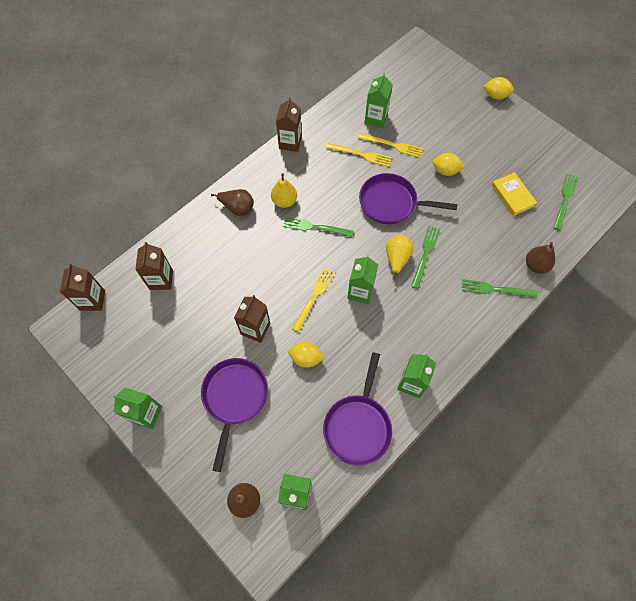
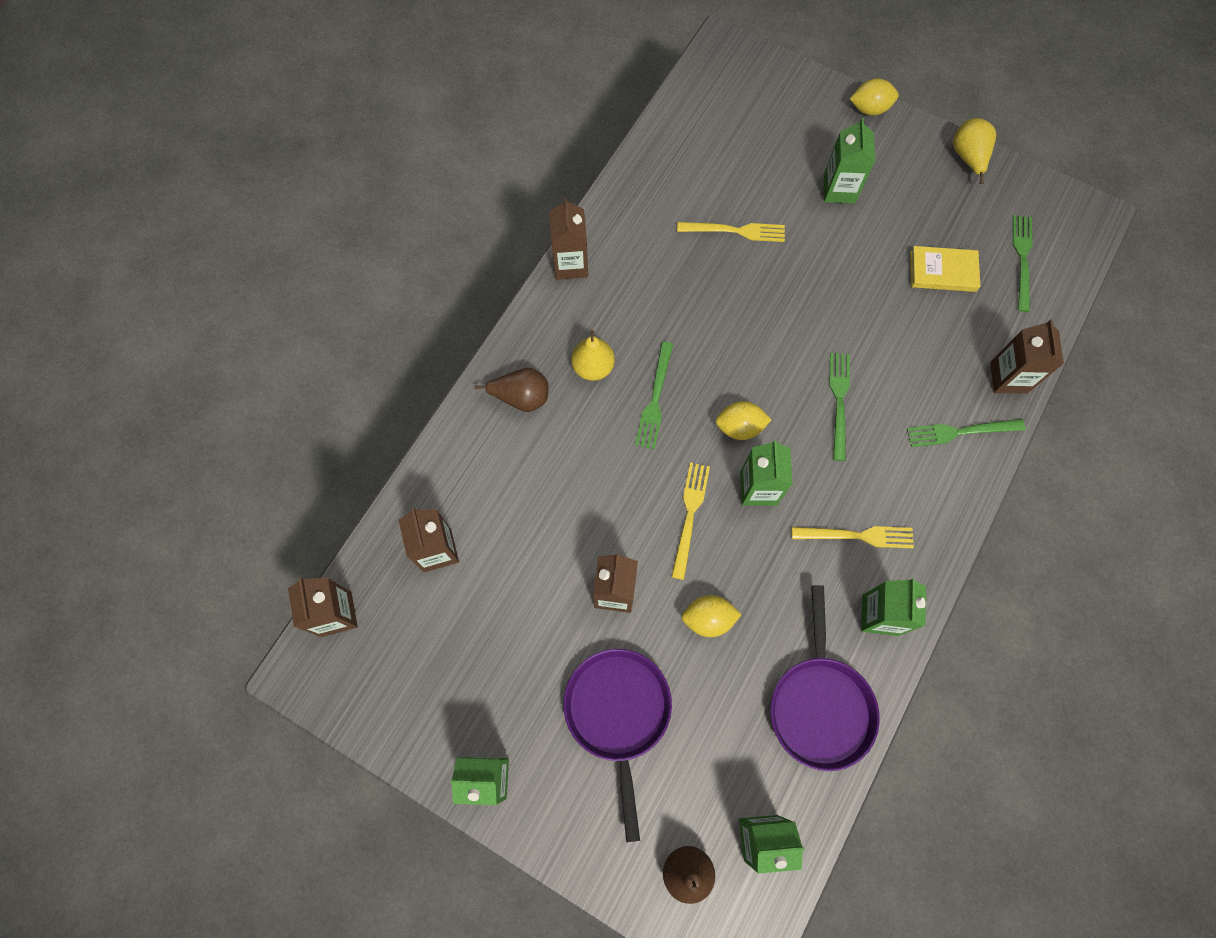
camera: 15 degrees left, 5 degrees up
green fork [283,216,353,237] -> green fork turned 75 degrees counterclockwise [635,341,673,450]
yellow fork [326,143,392,167] -> yellow fork moved to [792,526,914,548]
purple pan [359,173,457,224] -> none
green carton [365,73,393,128] -> green carton moved to [823,118,875,204]
yellow pear [386,235,414,280] -> yellow pear moved to [953,118,996,184]
yellow lemon [432,153,465,176] -> yellow lemon moved to [715,401,772,440]
yellow book [492,172,537,216] -> yellow book turned 45 degrees counterclockwise [910,246,980,292]
brown pear [526,242,555,274] -> brown carton [990,319,1064,394]

